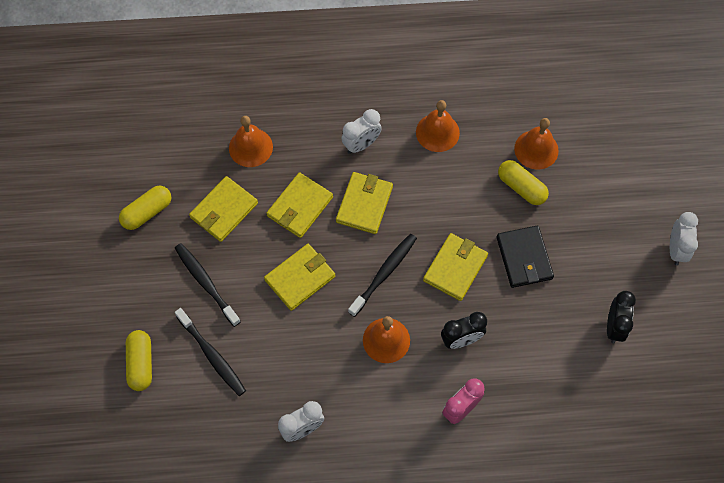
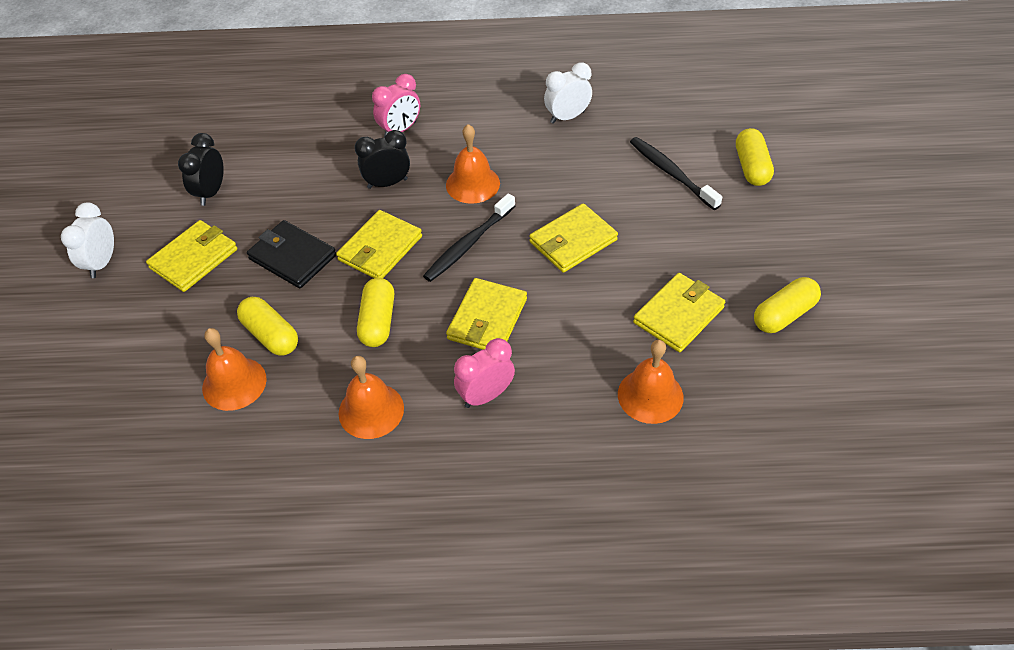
camera: 175 degrees left, 15 degrees down
black toothbrush [175,243,241,327] -> none
yellow wallet [266,172,333,238] -> yellow wallet moved to [146,220,237,292]
white clock [341,109,382,154] -> pink clock [454,338,515,408]
black wallet [497,226,554,288] -> black wallet turned 45 degrees counterclockwise [247,220,336,288]
none -> yellow capsule [357,278,394,347]

